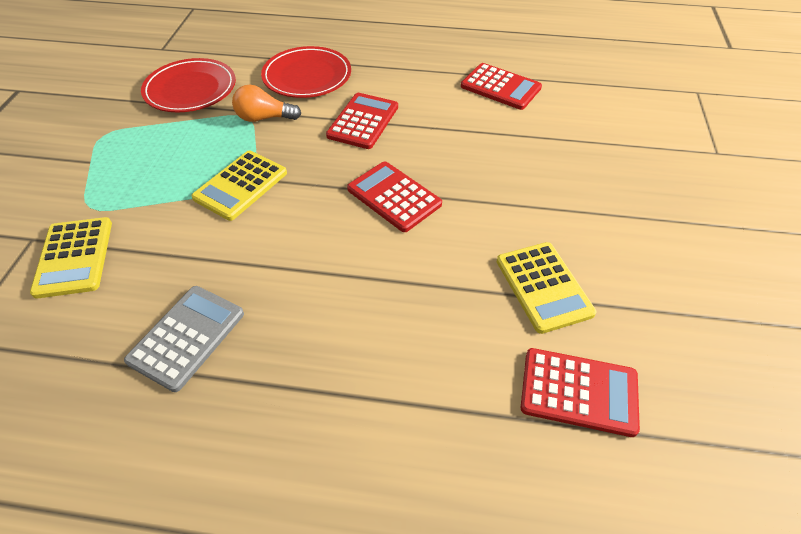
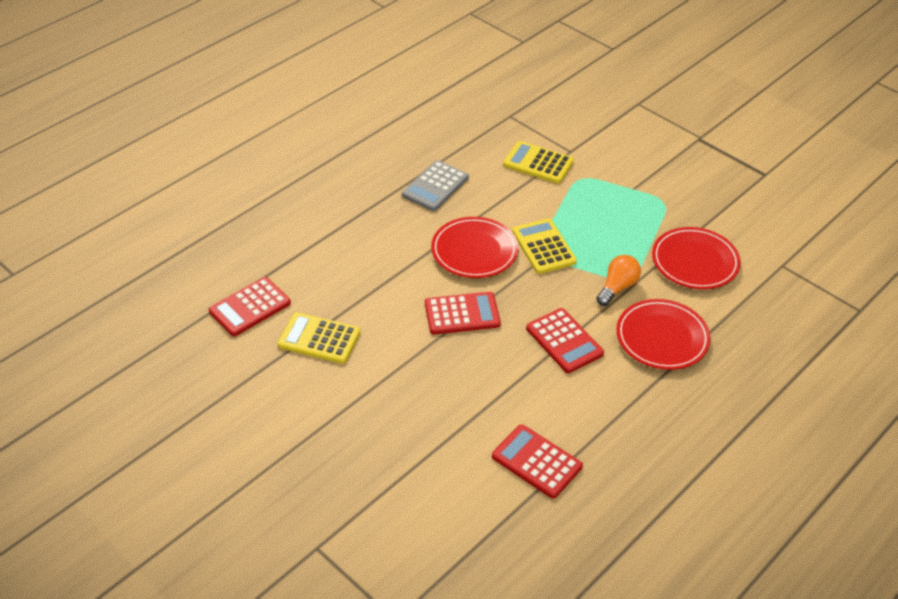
camera: 125 degrees right, 5 degrees down
grey calculator [124,286,244,392] -> grey calculator turned 60 degrees clockwise [402,160,469,211]
red calculator [461,63,542,110] -> red calculator turned 60 degrees clockwise [492,424,583,499]
none -> red plate [431,217,518,278]

